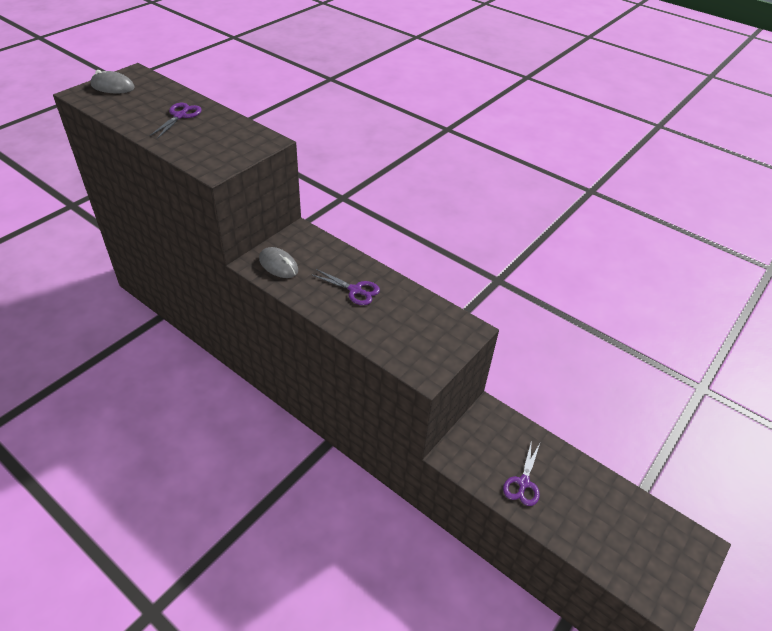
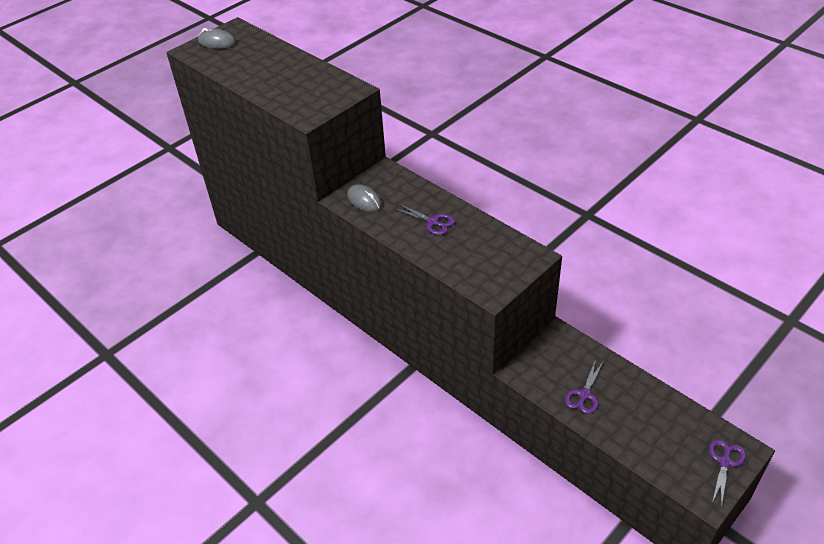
camera: 10 degrees right, 0 degrees up
purple scissors [149,103,202,139] -> purple scissors moved to [709,439,746,507]

